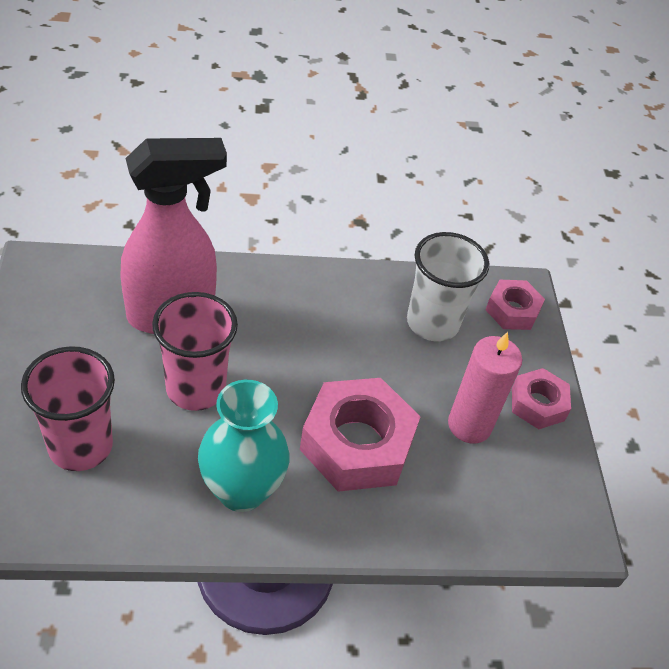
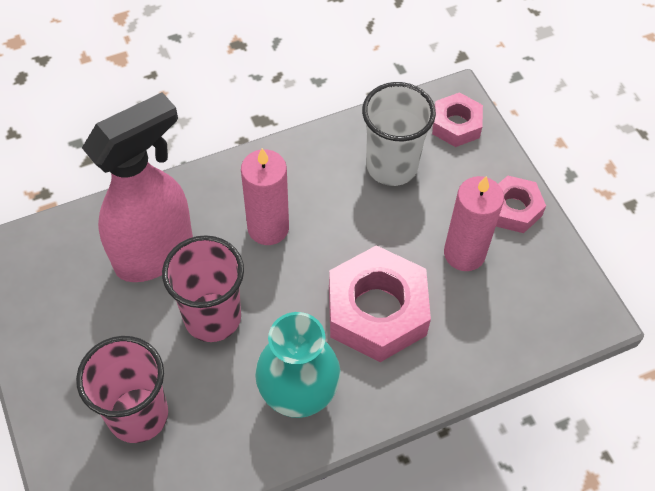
camera: 15 degrees left, 10 degrees up
none -> pink candle [241,148,289,245]

